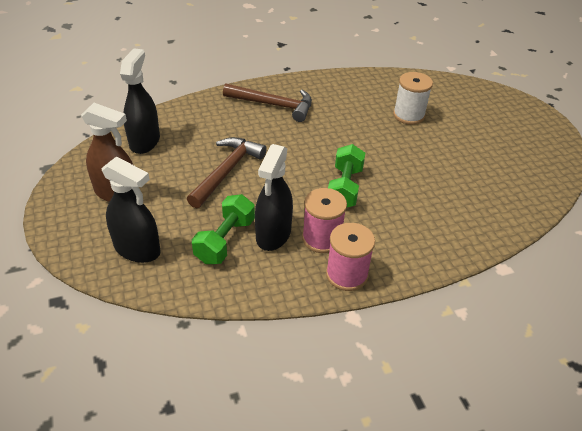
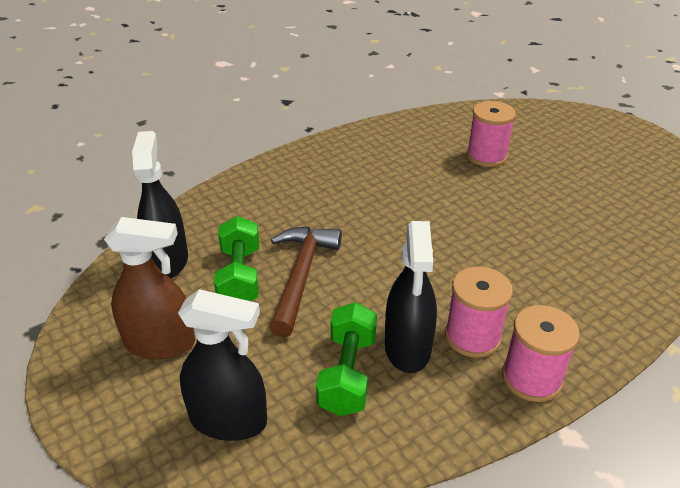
camera: 15 degrees left, 5 degrees down
brown hammer [223,84,312,122] -> none
green dumbbell [328,144,365,207] -> green dumbbell moved to [214,216,259,301]
white spool [393,72,433,125] -> pink spool [467,101,516,167]

